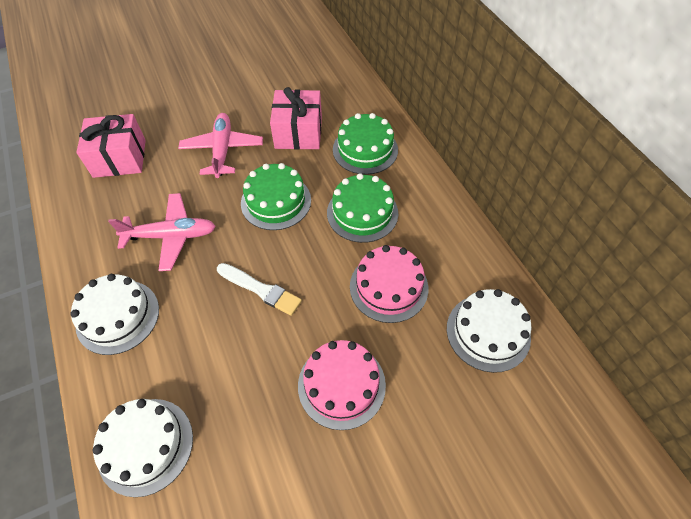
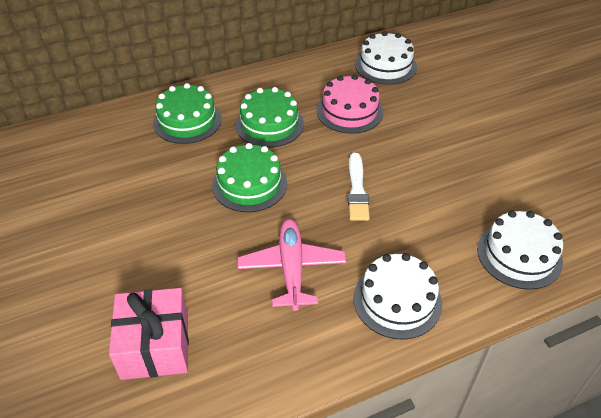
camera: 90 degrees left, 10 degrees down
pink plane [178,113,263,178] -> none
white brush [217,263,302,316] -> white brush turned 150 degrees clockwise [348,153,370,221]
pink gift [270,87,322,149] -> none
pink cake [298,340,386,430] -> none

